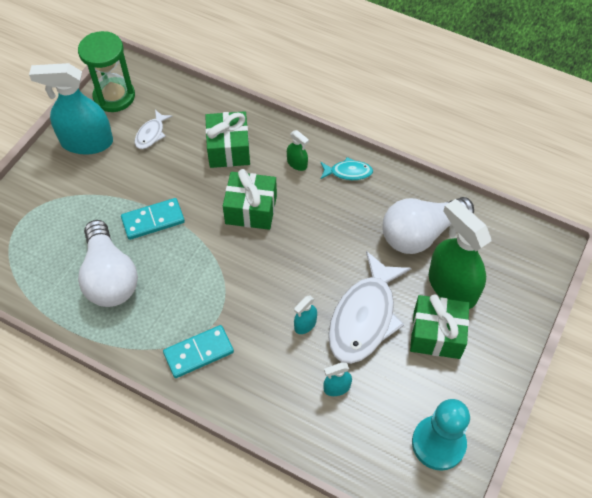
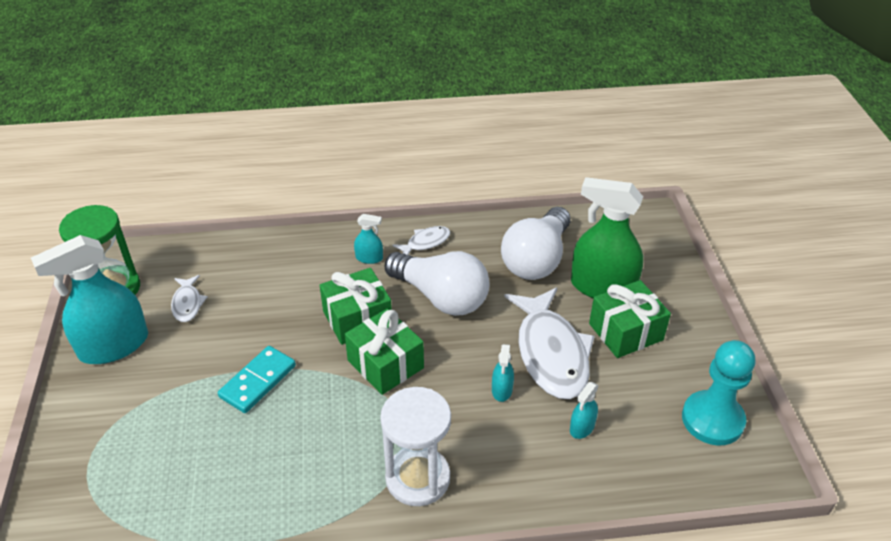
camera: 35 degrees left, 15 degrees down
white light bulb [78,220,138,307] -> white light bulb moved to [385,251,490,316]
turquoise domino [163,325,234,378] -> white hourglass [380,387,451,506]
green gift [205,111,250,168] -> green gift moved to [345,308,424,395]
green spray bottle [287,130,309,171] -> turquoise spray bottle [354,214,383,264]
turquoise fish [320,157,373,180] -> white fish [392,226,451,255]

